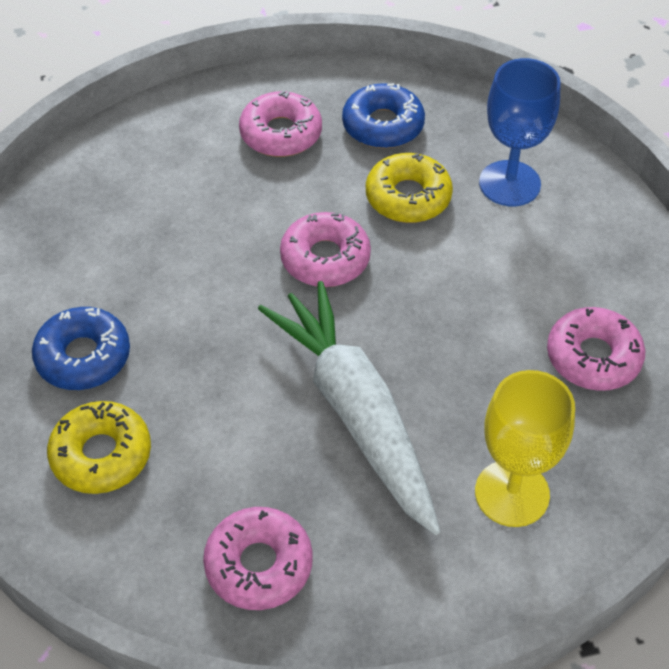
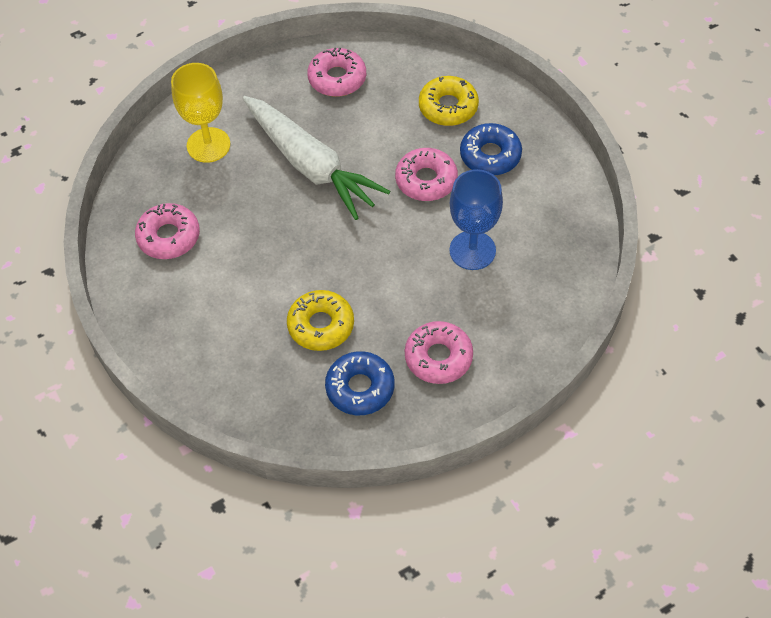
camera: 165 degrees right, 5 degrees up
pink donut [280,212,371,287] -> pink donut moved to [395,148,458,201]
blue goblet [479,58,561,206] -> blue goblet moved to [449,169,503,270]

